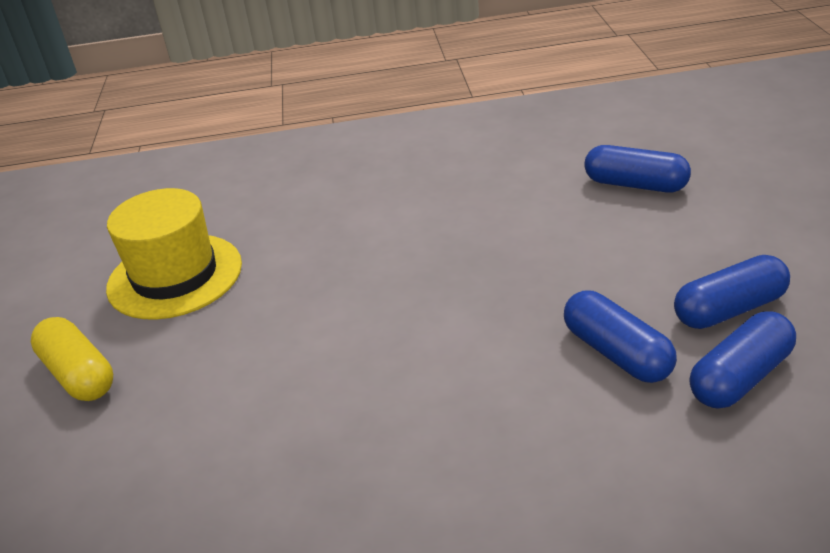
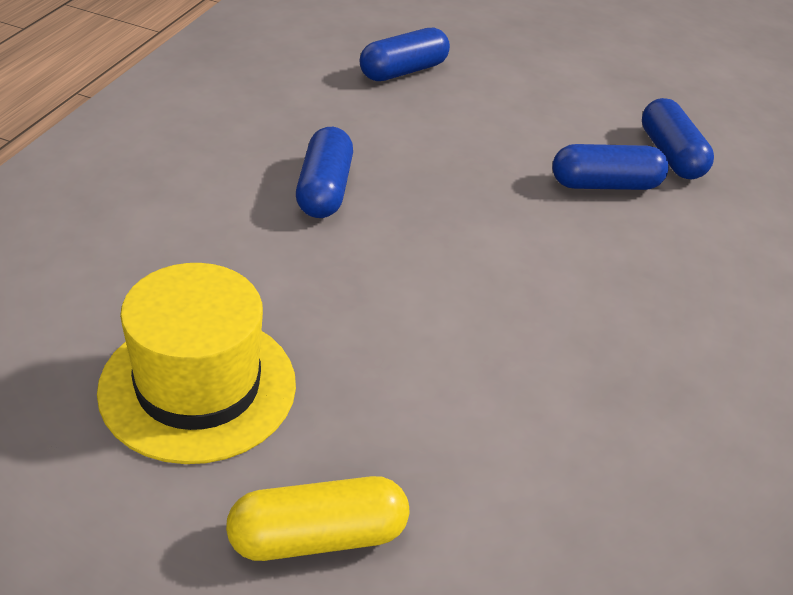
camera: 70 degrees left, 5 degrees up
blue capsule [674,255,790,329] -> blue capsule moved to [296,127,353,218]

